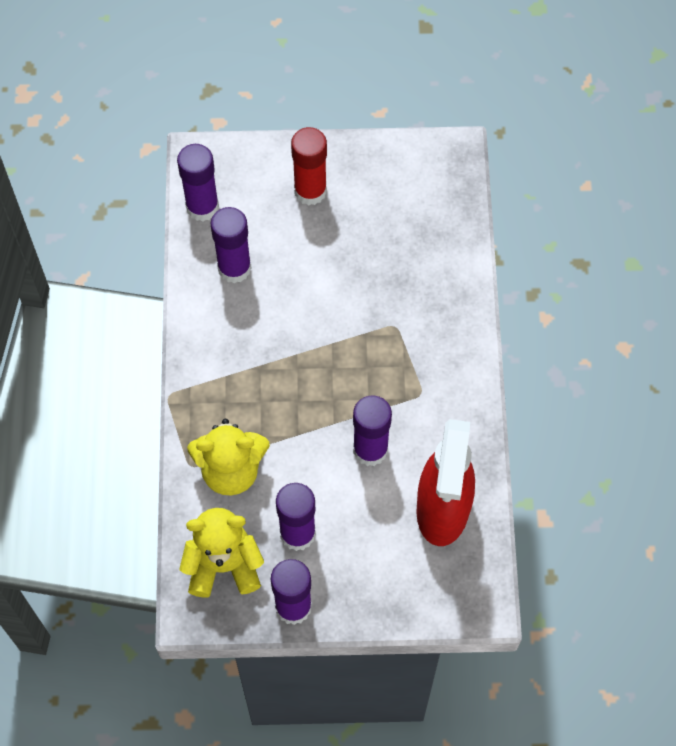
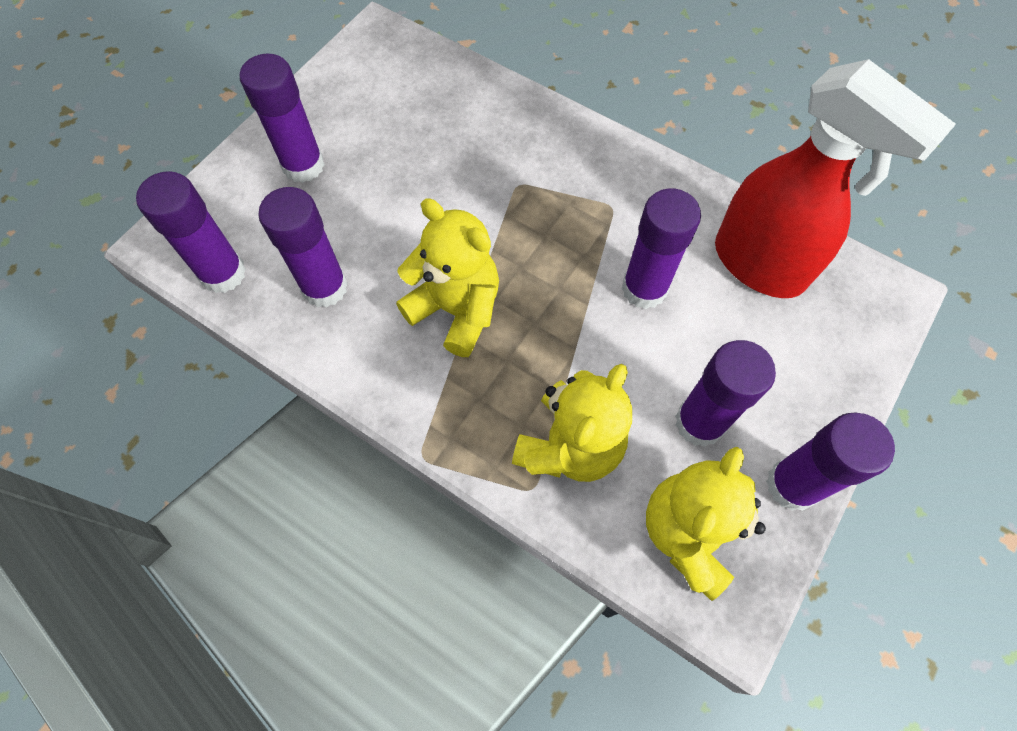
camera: 55 degrees left, 0 degrees up
red glue stick [291,127,327,206] -> purple glue stick [240,54,325,183]
none -> yellow teddy bear [396,198,499,357]

